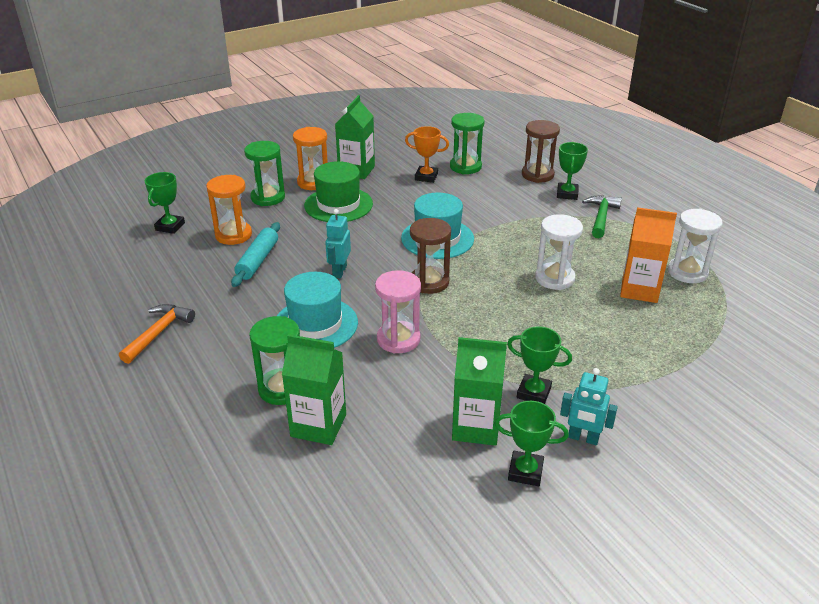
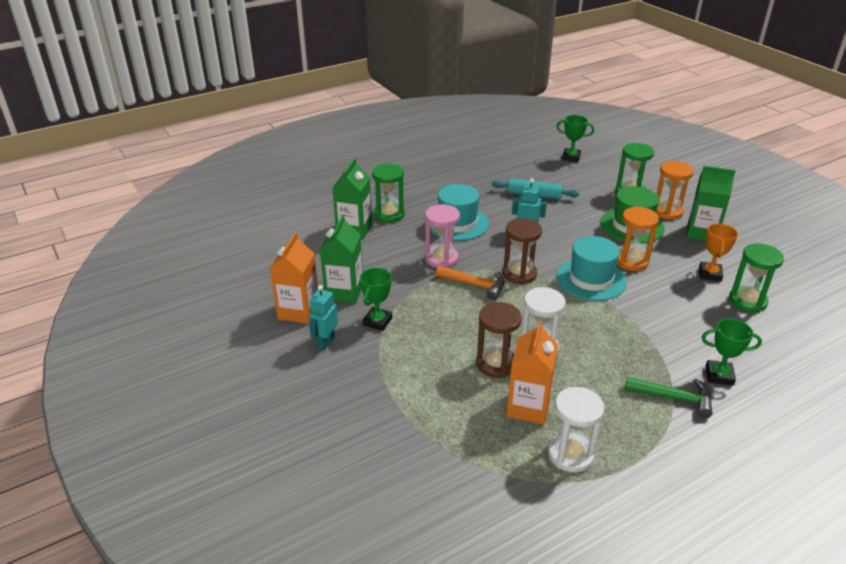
camera: 90 degrees right, 0 degrees up
orange hammer [119,304,195,364] -> orange hammer moved to [436,266,505,300]
orange hourglass [206,175,252,245] -> orange hourglass moved to [617,206,659,271]
green trophy [494,401,569,486] -> orange carton [270,232,318,324]
brown hourglass [522,120,560,183] -> brown hourglass moved to [476,302,522,378]

